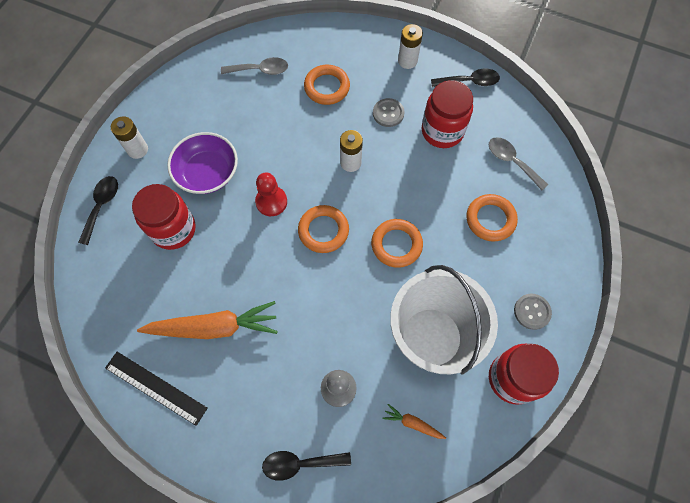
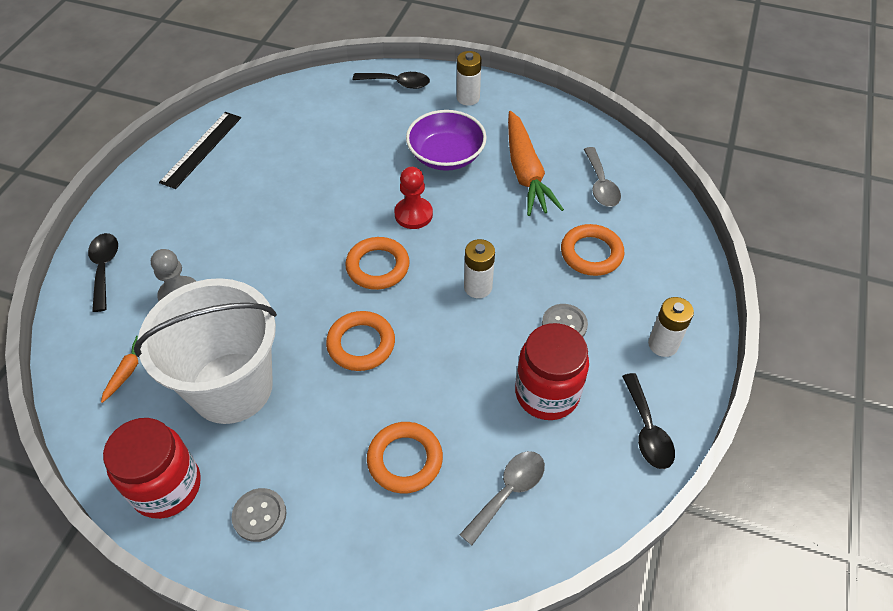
camera: 85 degrees right, 15 degrees down
red jar [132,184,196,250] -> none
orange carrot [137,301,278,339] -> orange carrot moved to [508,111,564,216]

